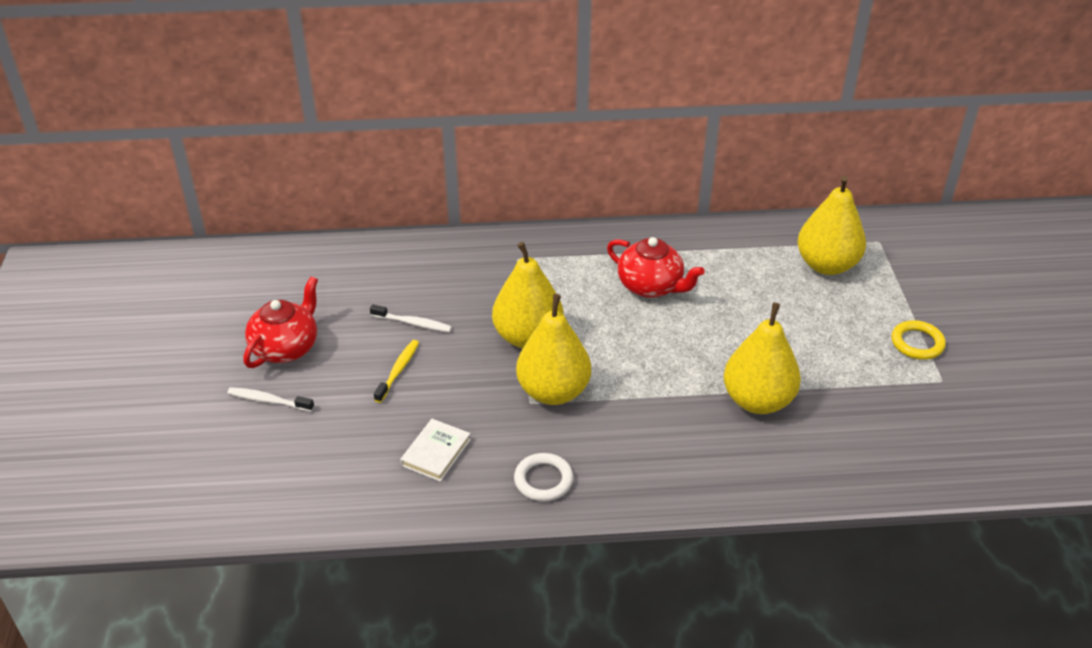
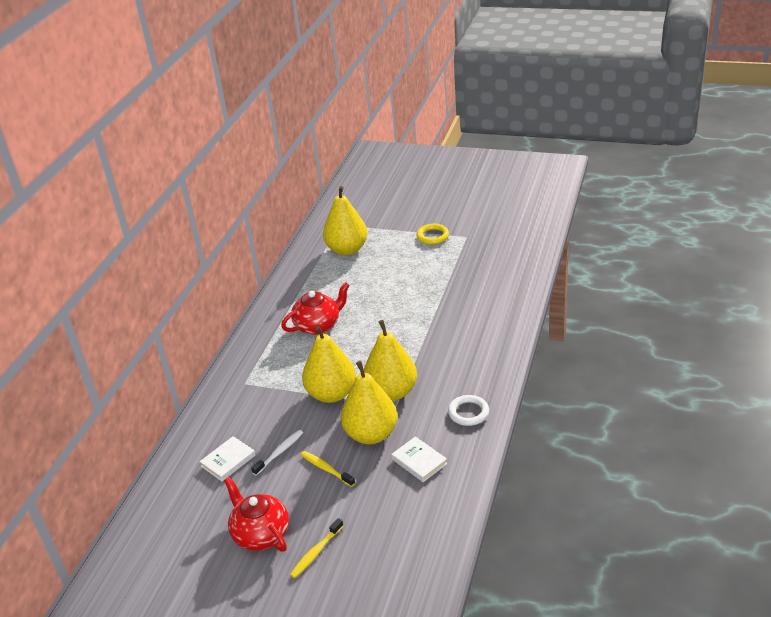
camera: 65 degrees left, 5 degrees down
white toothbrush [227,387,314,412] -> yellow toothbrush [290,518,343,578]
yellow pear [723,303,801,414] -> yellow pear moved to [341,361,398,444]
none -> white book [200,436,255,481]

